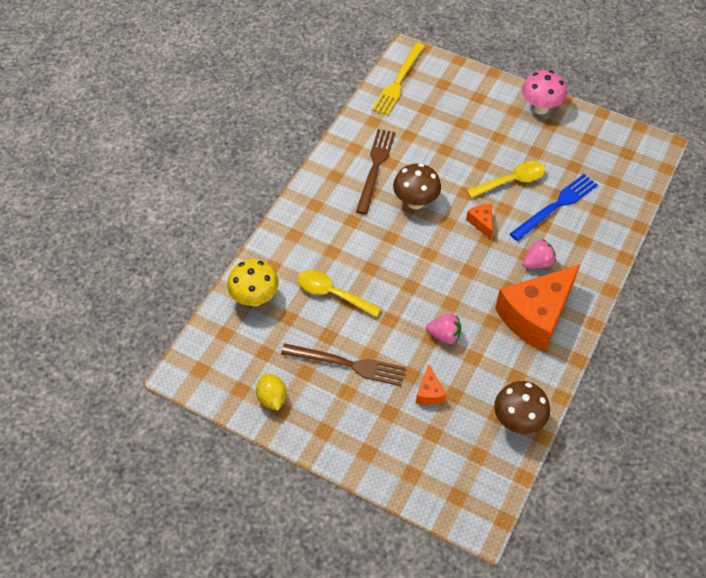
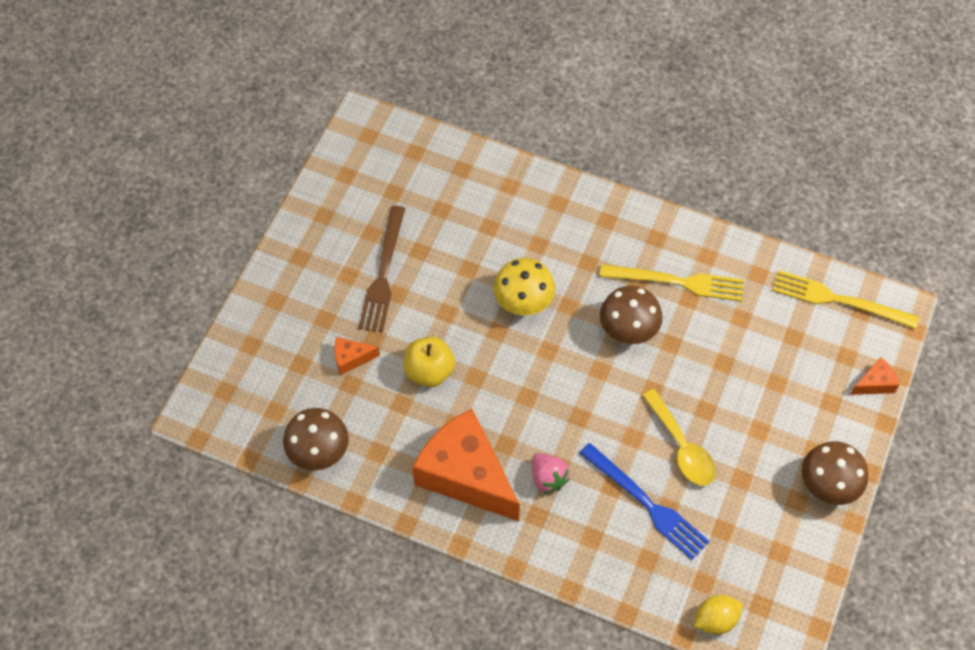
camera: 85 degrees right, 5 degrees up
yellow mushroom [227,259,279,306] -> yellow mushroom moved to [493,258,555,316]
yellow lemon [256,373,287,411] -> yellow lemon moved to [693,595,743,635]
yellow spoon [297,270,382,318] -> none
brown fork [356,129,395,214] -> yellow fork [599,264,744,302]
pink strawberry [426,314,461,344] -> yellow apple [404,337,455,387]
orange cheese [466,204,493,240] -> orange cheese moved to [850,357,899,395]
pink mushroom [522,70,567,114] -> brown mushroom [802,441,868,505]

